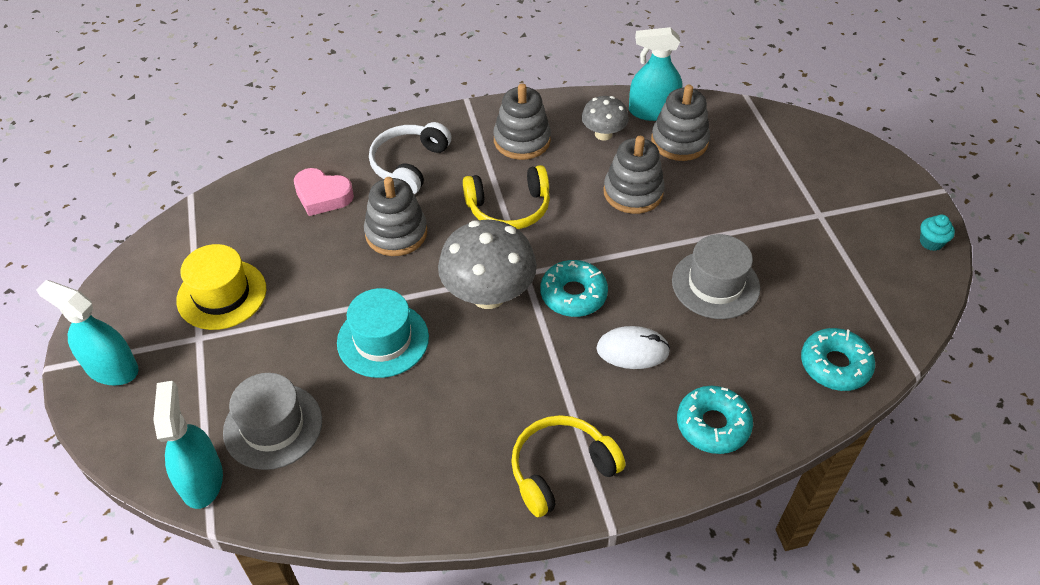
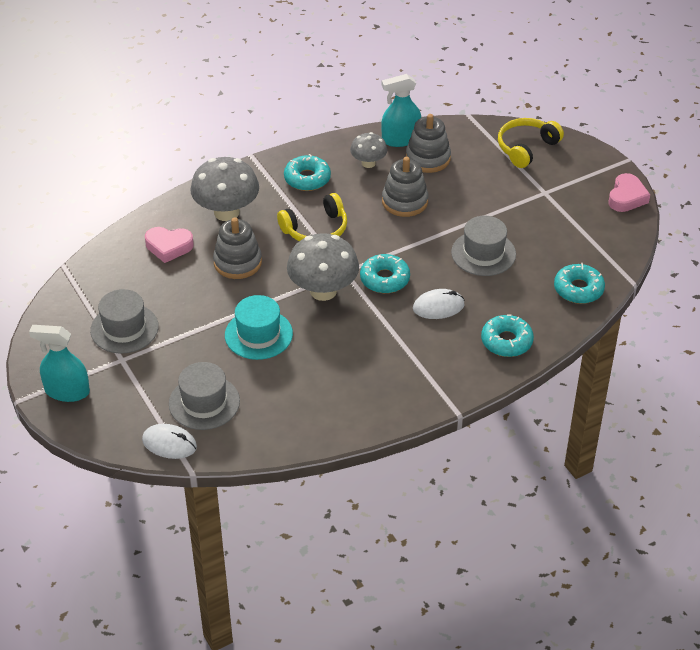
camera: 15 degrees left, 5 degrees down
turquoise spray bottle [153,381,223,509] -> white mouse [142,424,197,459]
yellow hat [176,244,266,330] -> grey hat [90,289,159,354]
white headphones [369,122,451,194] -> grey mushroom [190,157,259,221]
grey stacking toy [493,83,551,160] -> turquoise donut [284,154,331,191]
yellow headphones [511,415,625,517] -> yellow headphones moved to [498,118,564,168]
turquoise cupcake [920,215,955,251] -> pink heart [608,173,650,212]

